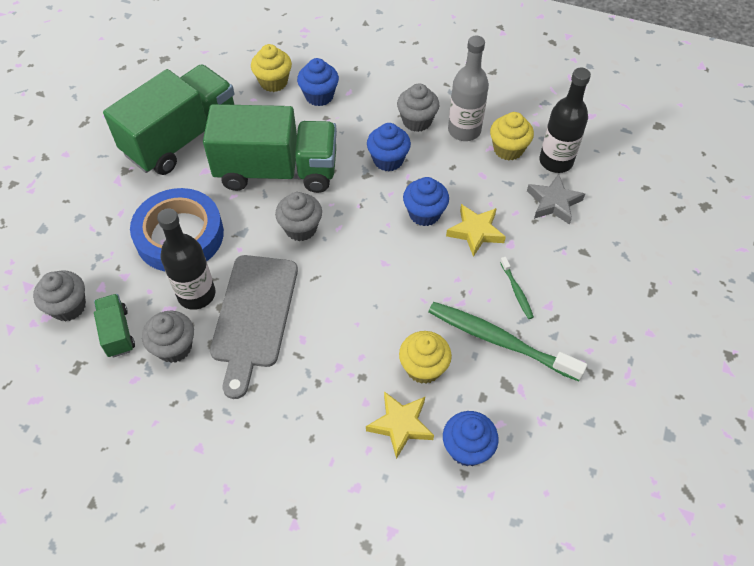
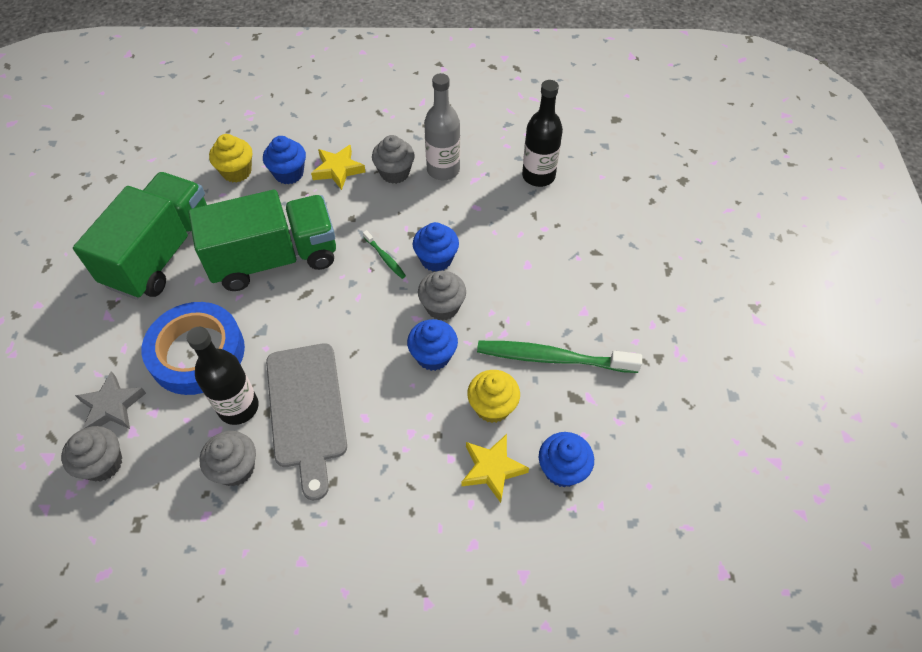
camera: 20 degrees left, 0 degrees up
green truck [94,294,135,358] -> none
grey cupcake [275,192,322,241] -> grey cupcake moved to [418,271,466,321]
blue cupcake [367,123,411,171] -> blue cupcake moved to [407,319,458,371]
yellow star [446,204,506,257] -> yellow star moved to [311,145,366,190]
yellow cupcake [490,112,534,160] -> none
green toothbrush [500,257,534,319] -> green toothbrush moved to [363,230,406,279]
grey star [527,174,585,225] -> grey star moved to [75,371,146,429]

